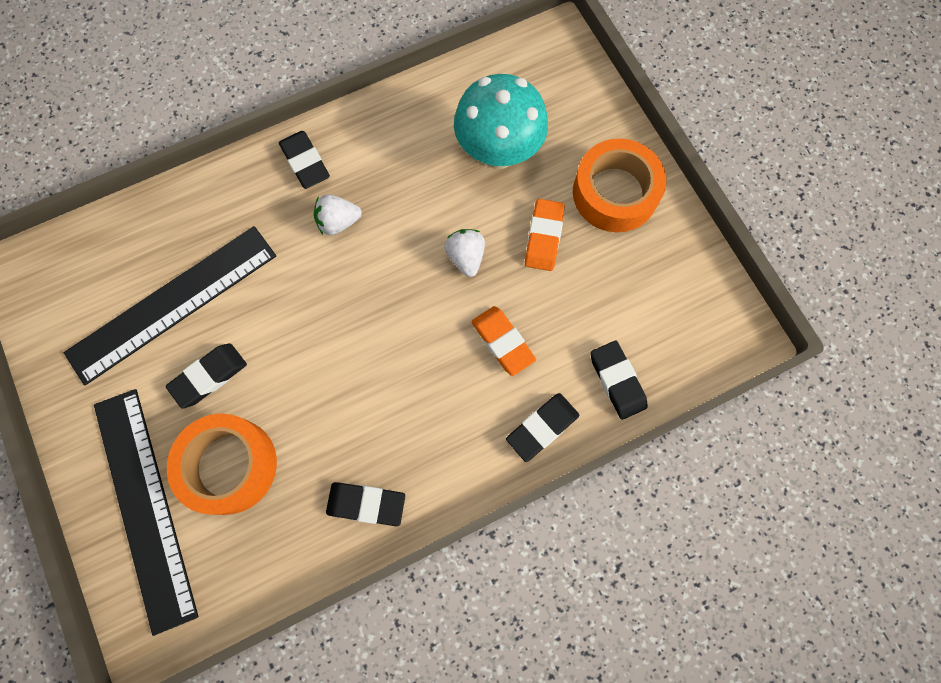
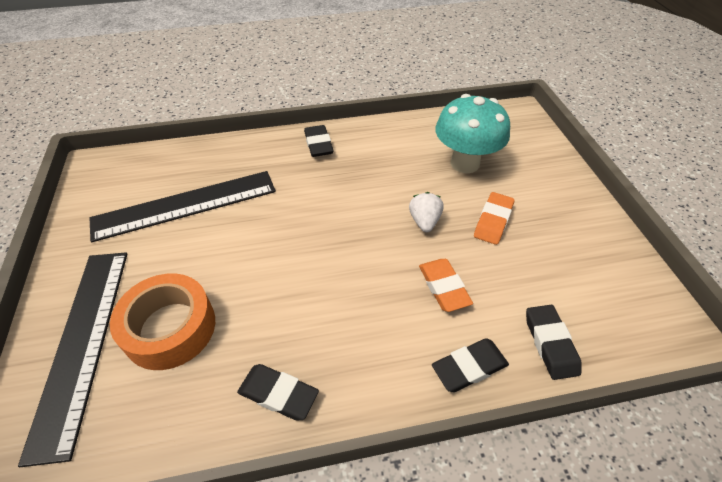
camera: 15 degrees right, 25 degrees down
black eraser [166,344,247,408] -> none
white strawberry [314,194,362,235] -> none
orange tape [573,138,666,232] -> none

